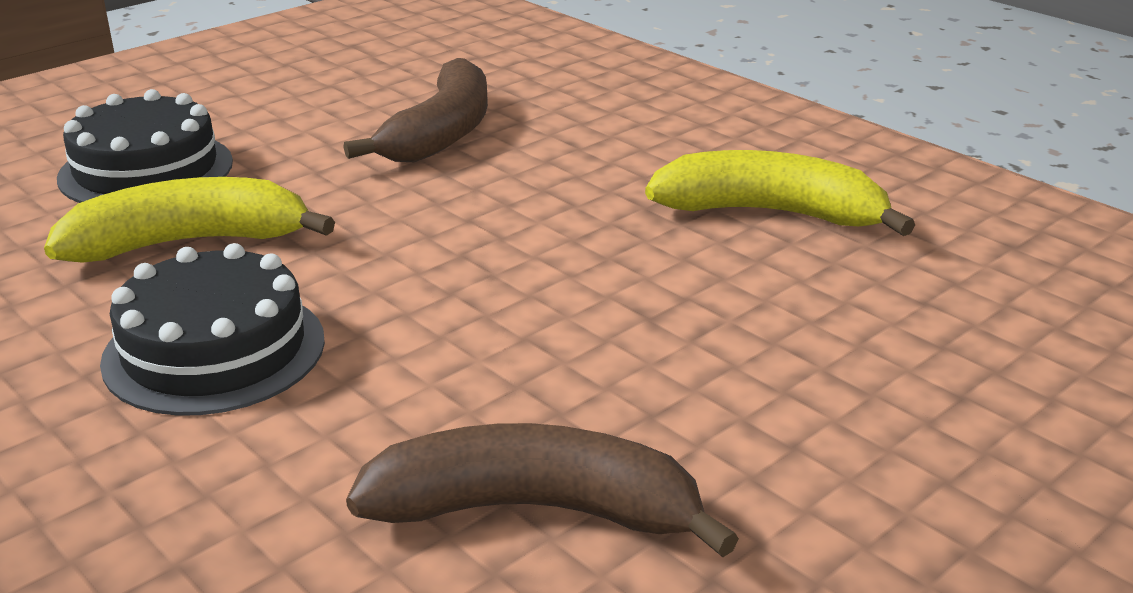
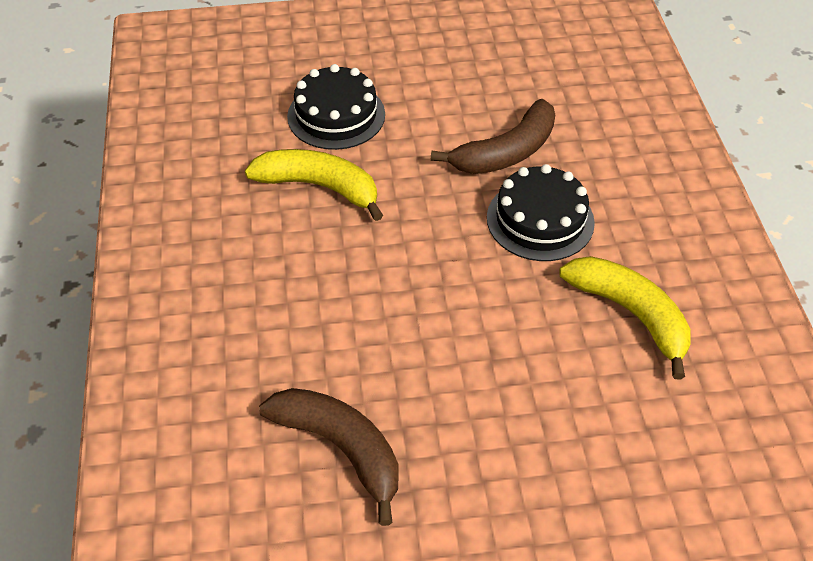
camera: 35 degrees right, 20 degrees up
black cake [100,243,325,416] -> black cake moved to [487,164,595,261]

